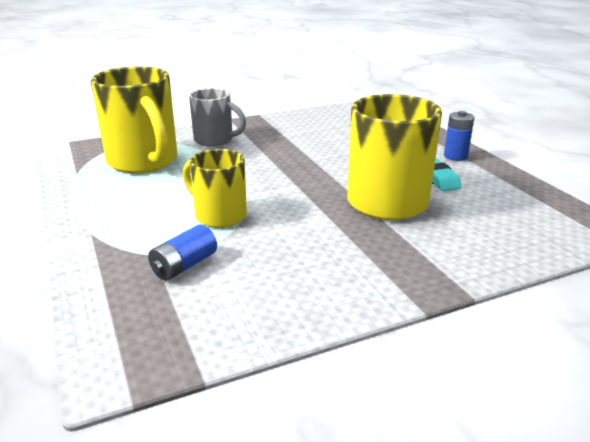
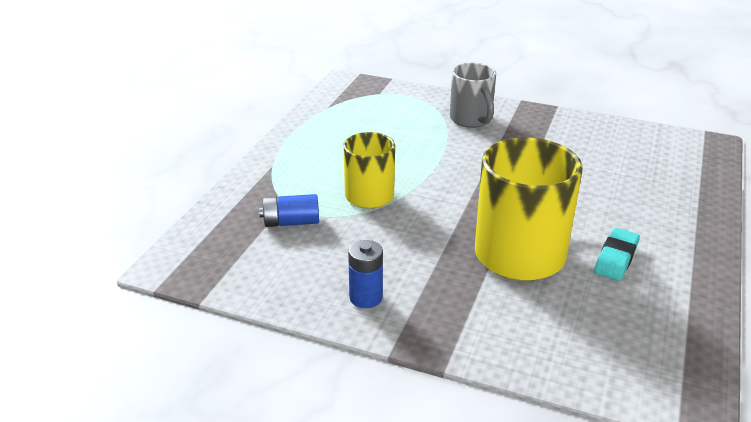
camera: 45 degrees right, 5 degrees up
yellow mug [91,67,178,173] -> none
blue battery [444,111,474,161] -> blue battery moved to [348,240,383,308]

